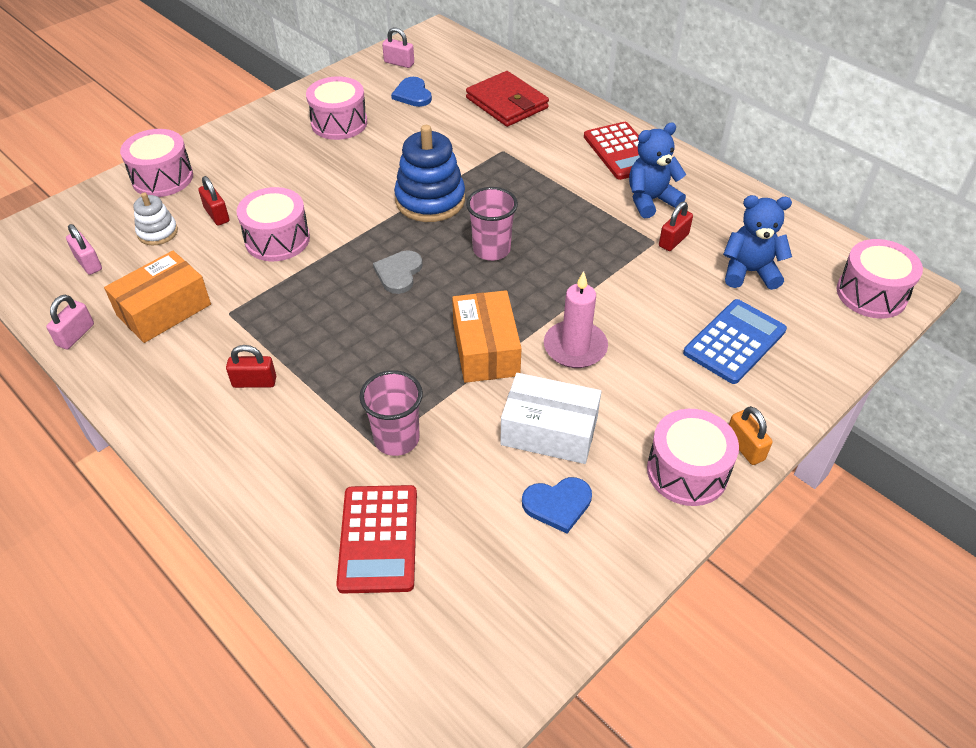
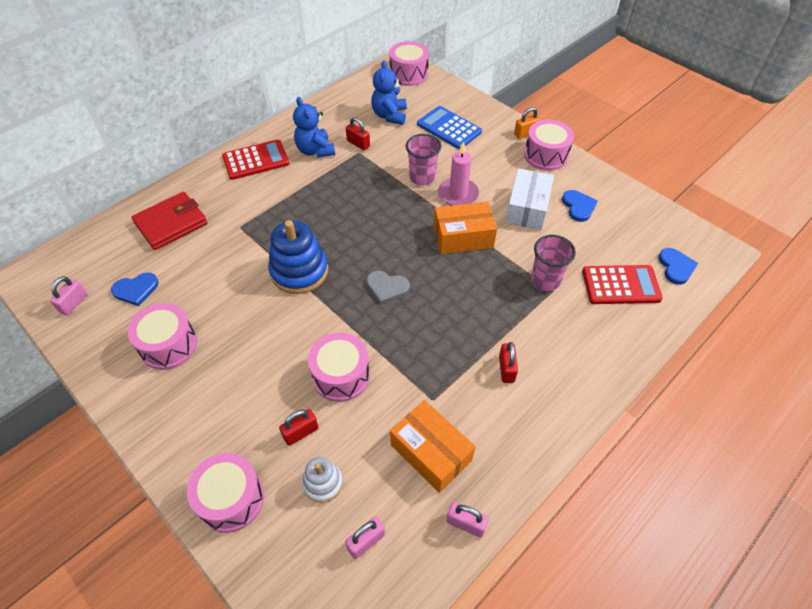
camera: 90 degrees left, 5 degrees up
pink cup [466,187,518,261] -> pink cup moved to [406,134,441,186]
none -> blue heart [658,248,698,285]

